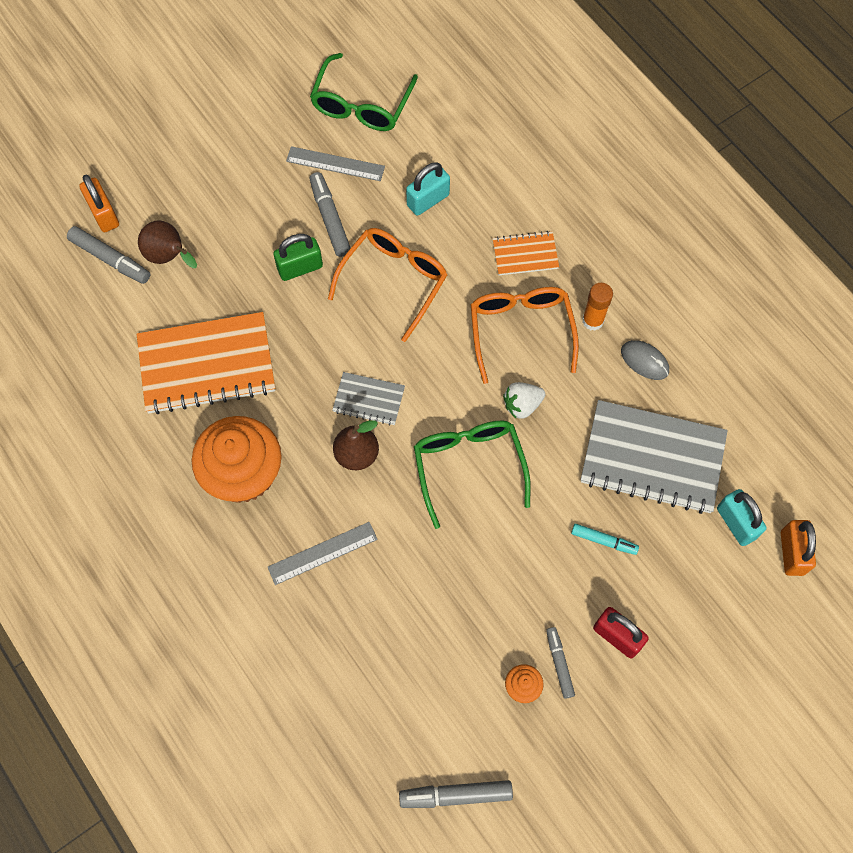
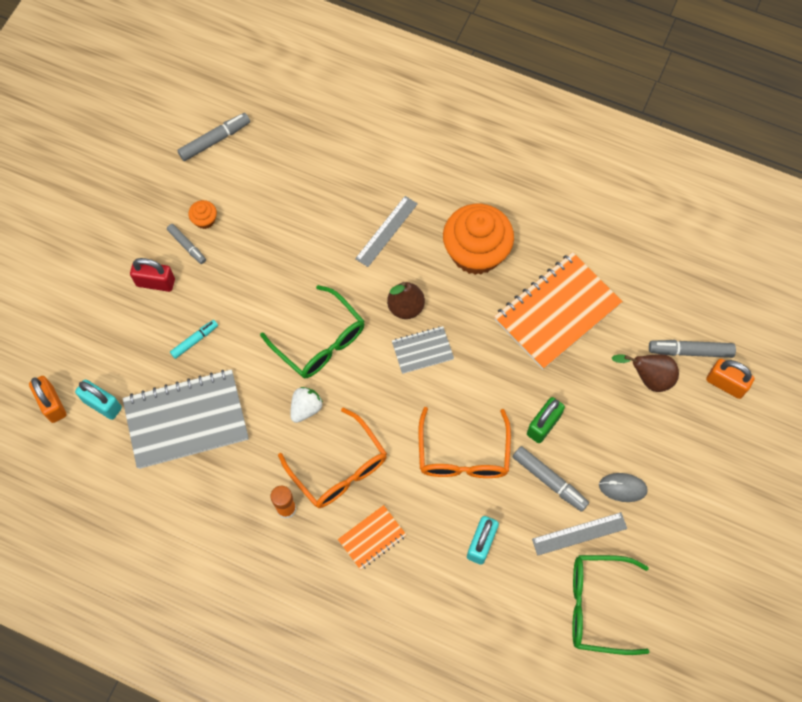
camera: 150 degrees right, 0 degrees up
green glasses [310,53,418,131] -> green glasses turned 75 degrees counterclockwise [572,555,649,655]
turquoise marker [571,524,639,555] -> turquoise marker turned 150 degrees clockwise [170,320,218,359]
grey mouse [621,340,669,380] -> grey mouse moved to [599,473,648,502]

